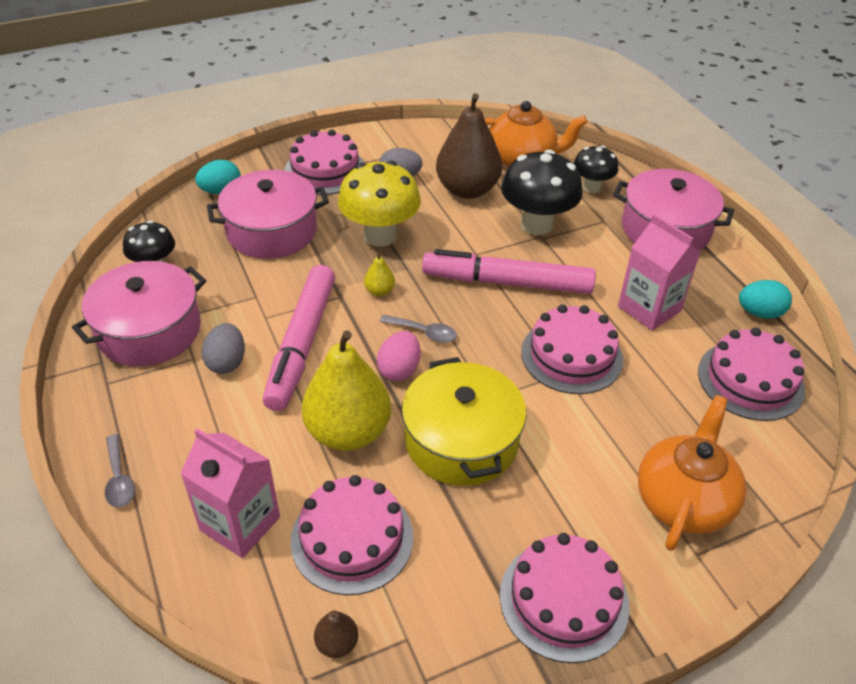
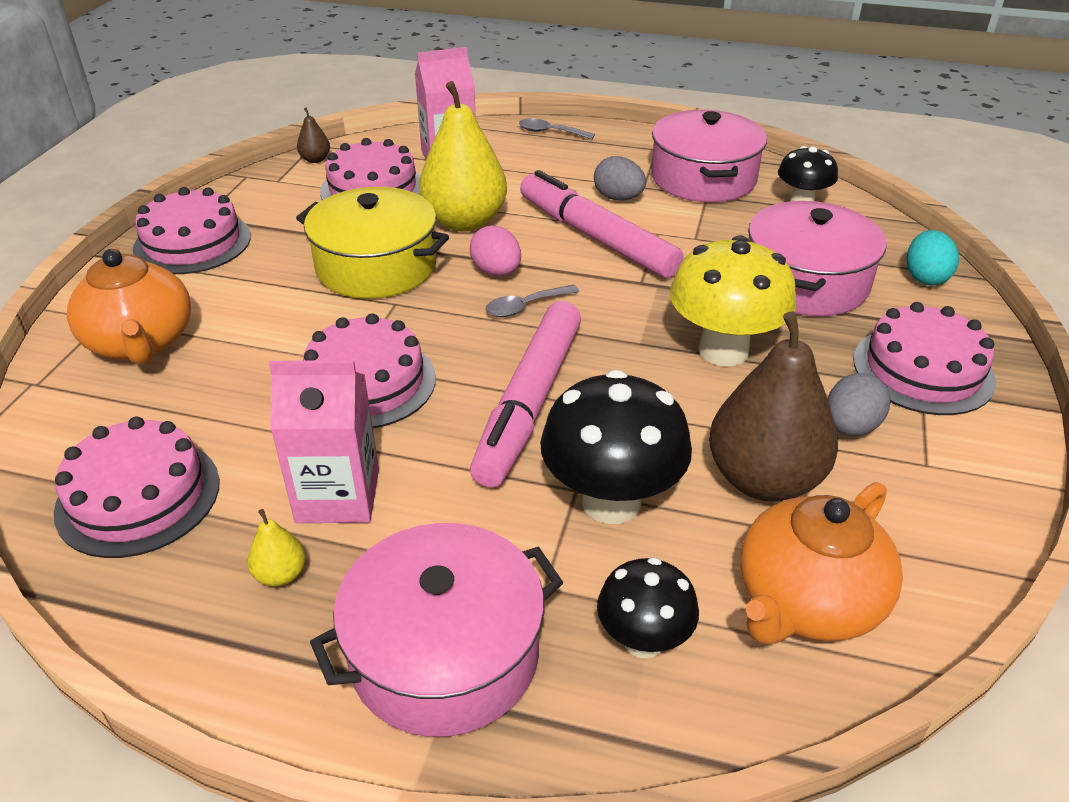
camera: 130 degrees right, 5 degrees down
yellow pear [364,253,395,296] -> yellow pear moved to [248,509,306,587]
pink marker [422,249,596,294] -> pink marker turned 150 degrees clockwise [470,301,581,488]
turquoise egg [739,280,792,319] -> none

